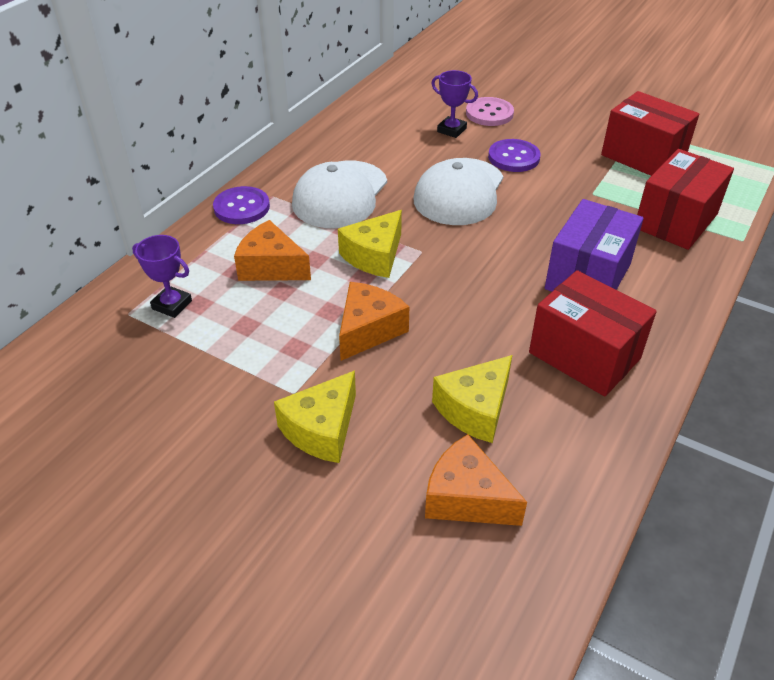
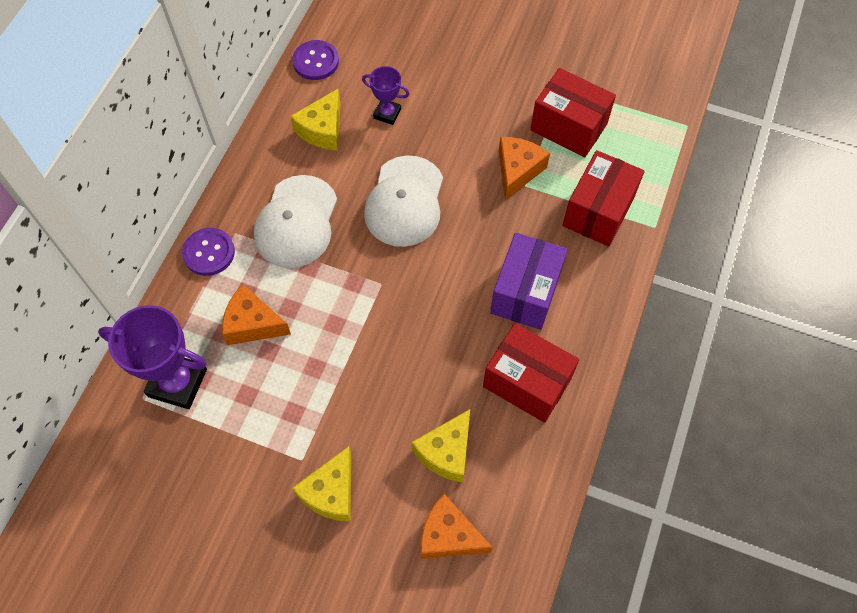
camera: 10 degrees left, 20 degrees up
purple trophy [132,235,192,318] -> purple trophy [98,305,207,409], size x1.84
yellow cheese [338,210,402,278] -> yellow cheese moved to [290,89,341,150]
orange cheese [339,282,409,361] -> orange cheese moved to [499,137,550,200]
pink button [466,97,514,126] -> none
purple button [488,139,541,172] -> purple button moved to [292,40,339,80]

